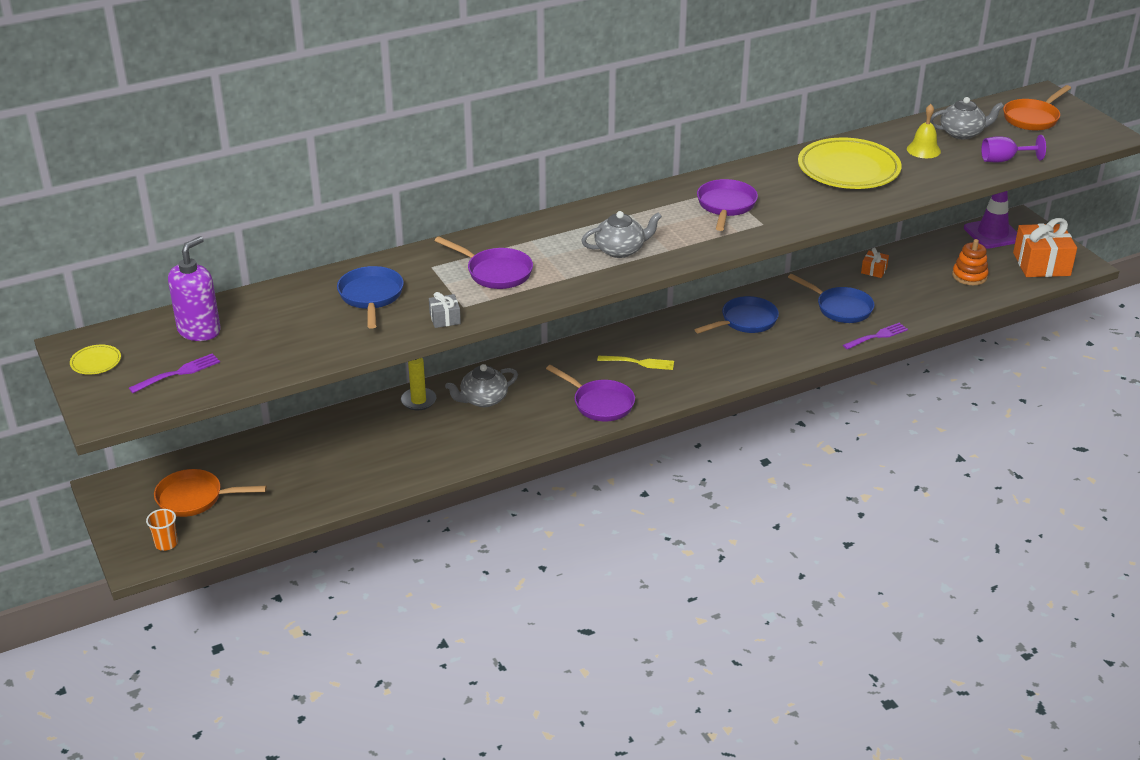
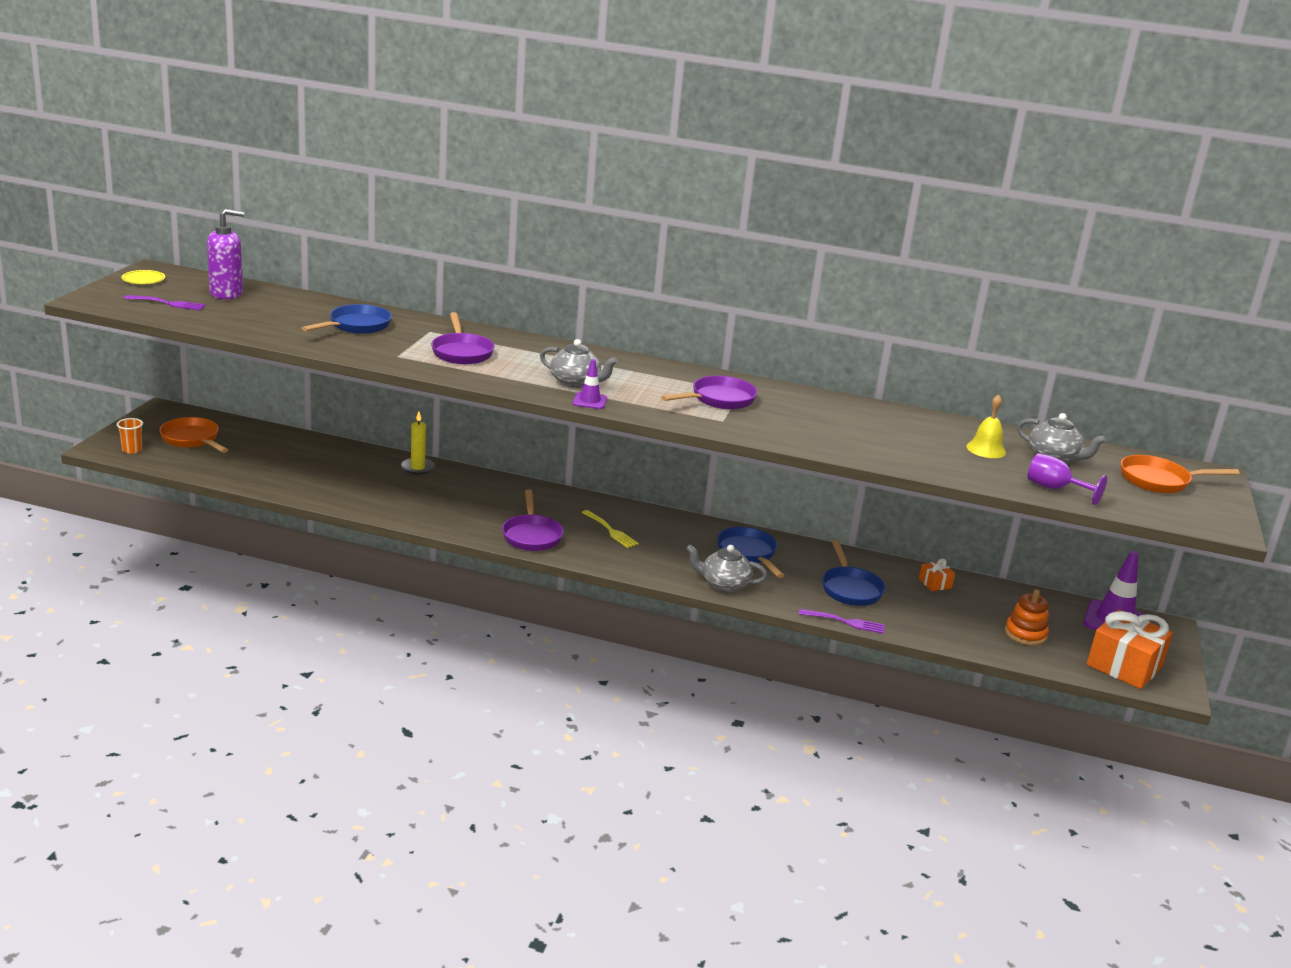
camera: 40 degrees right, 10 degrees down
grey gift [429,292,461,328] -> none
grey teapot [445,364,518,407] -> grey teapot moved to [686,544,768,592]
blue pan [694,296,779,334] -> blue pan turned 120 degrees counterclockwise [717,527,784,578]
yellow plate [798,138,902,189] -> none
none -> purple traffic cone [573,359,607,409]

